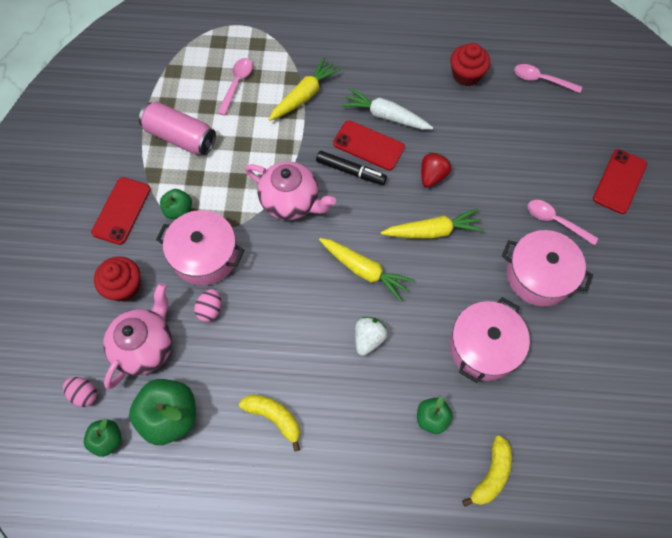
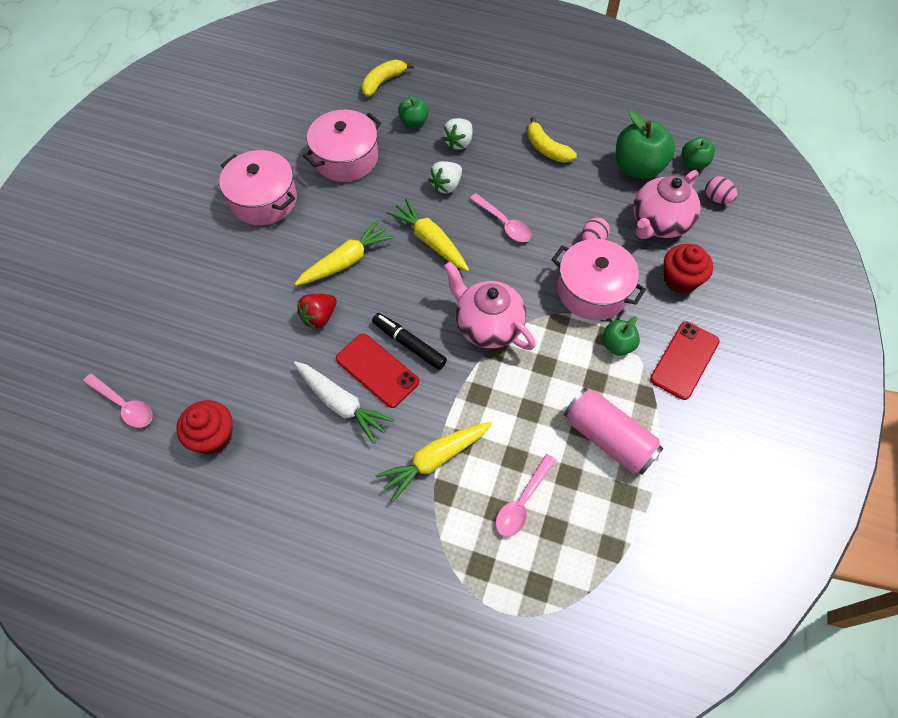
camera: 165 degrees left, 5 degrees down
yellow carrot [381,208,484,239] -> yellow carrot turned 135 degrees clockwise [295,220,394,286]
pink spoon [528,200,599,245] -> pink spoon moved to [470,194,532,242]
red phone [593,149,647,214] -> none
none -> white strawberry [442,118,473,150]

